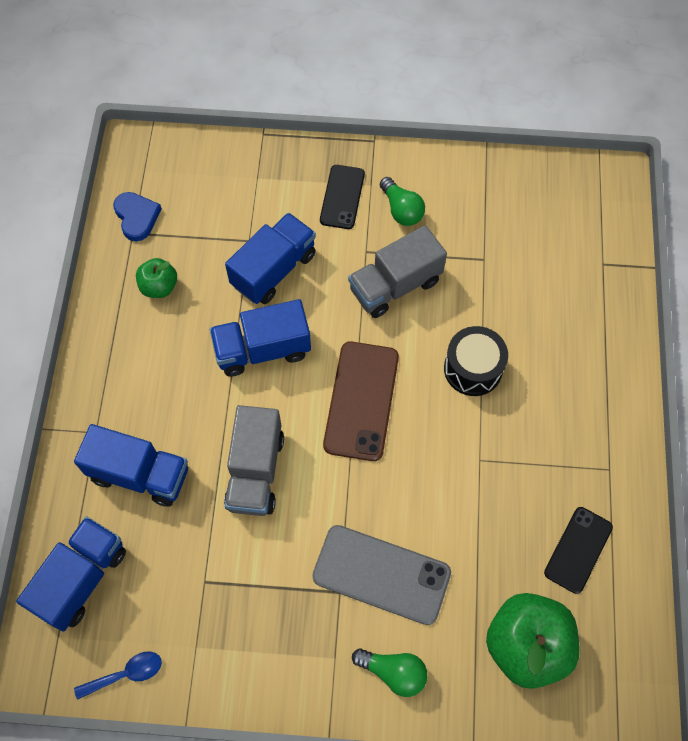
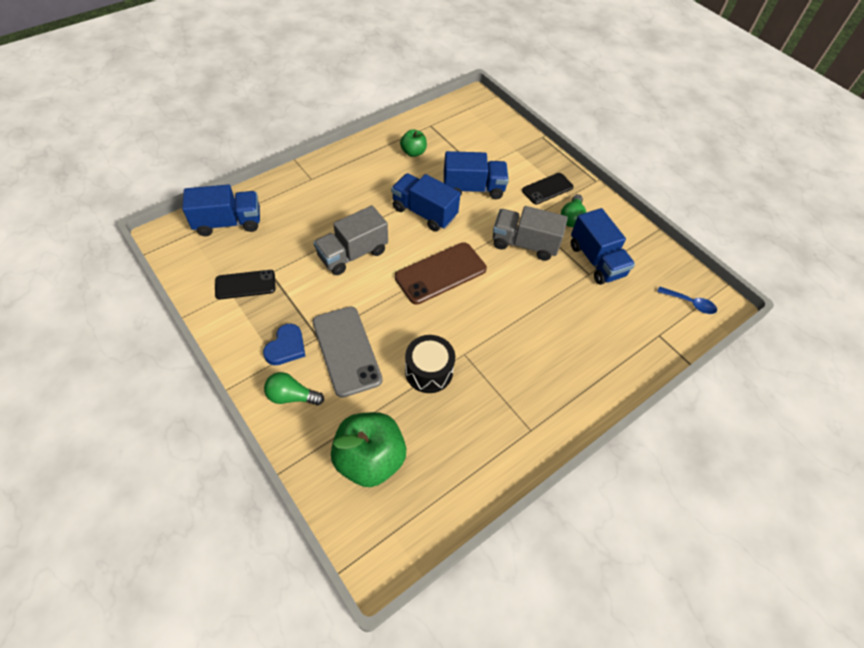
camera: 45 degrees right, 10 degrees down
blue truck [74,424,188,507] -> blue truck moved to [571,208,635,285]
blue spoon [74,652,162,700] -> blue spoon moved to [657,286,717,314]
blue heart [113,192,162,241] -> blue heart moved to [263,324,306,365]
green light bulb [352,648,427,697] -> green light bulb turned 120 degrees clockwise [264,372,324,405]
black drum [444,326,508,396] -> black drum moved to [405,335,455,393]
black phone [544,507,613,594] -> black phone moved to [215,270,275,300]

